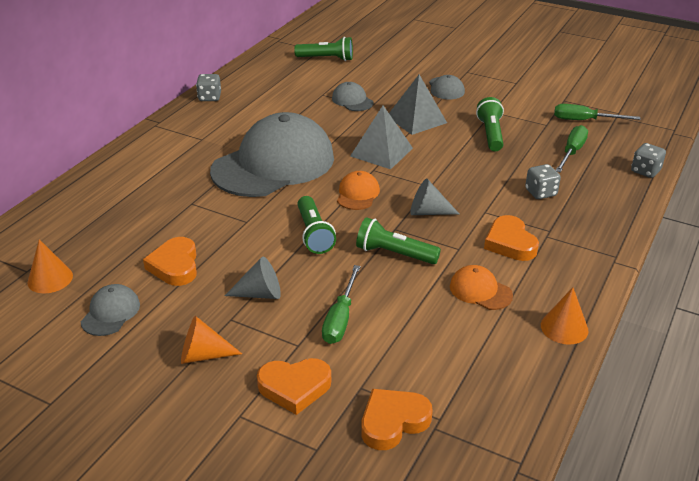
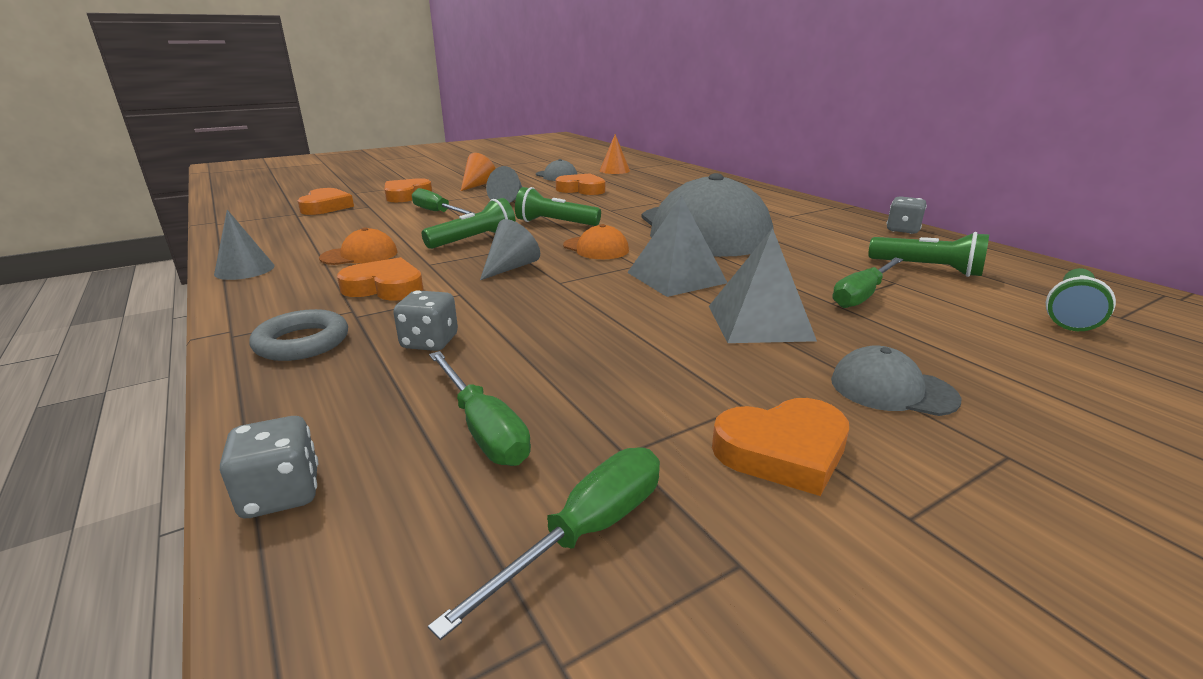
camera: 120 degrees right, 10 degrees down
grey cap [332,82,373,111] -> green screwdriver [832,257,903,308]
green flashlight [476,97,504,151] -> green flashlight moved to [868,232,989,277]
orange cone [541,287,588,345] -> grey cone [214,210,275,280]
none -> grey ring [249,309,348,361]
none -> orange heart [712,398,849,496]

